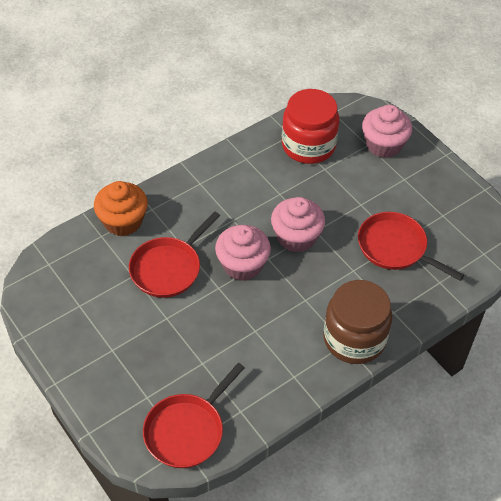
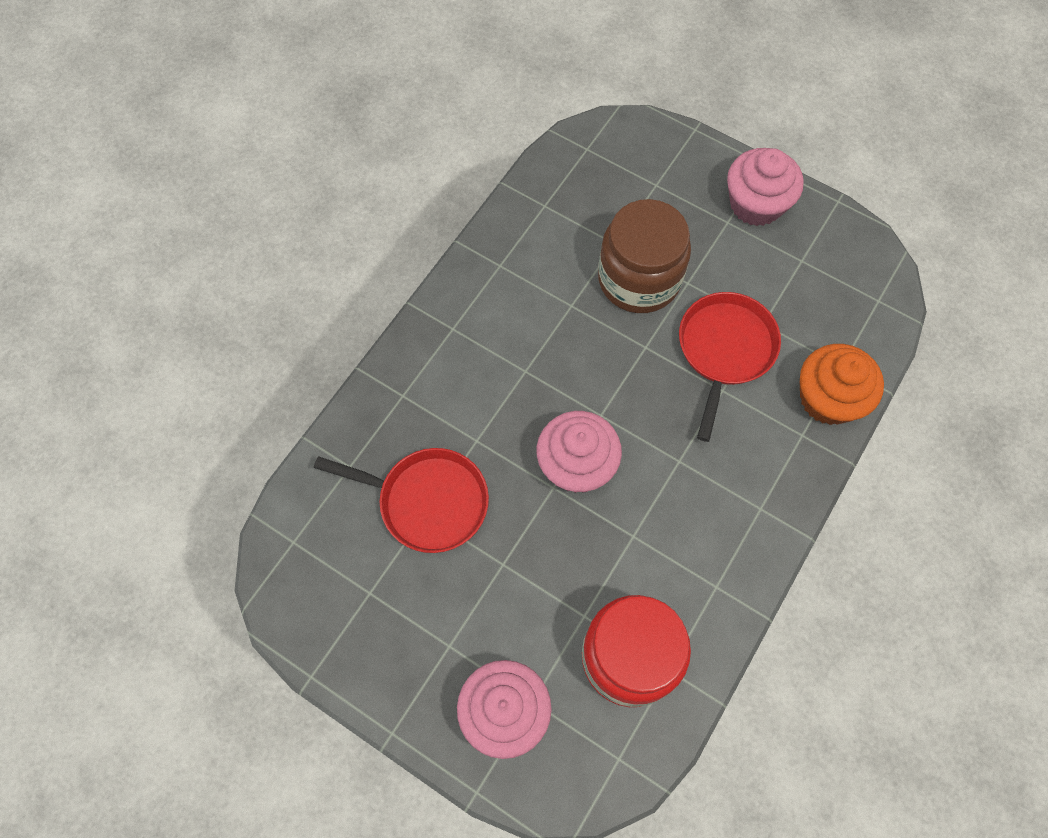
camera: 160 degrees right, 15 degrees up
red pan [143,363,245,468] -> none
pink cupcake [215,225,271,281] -> pink cupcake moved to [727,148,804,226]
brown jar [323,280,392,364] -> brown jar moved to [598,199,691,313]

